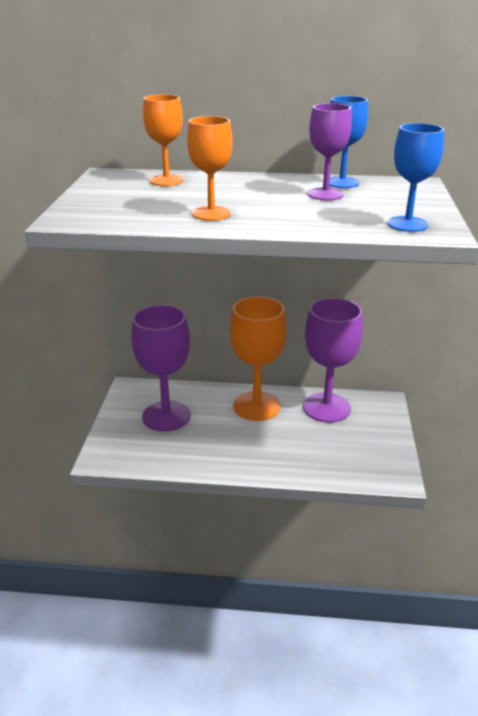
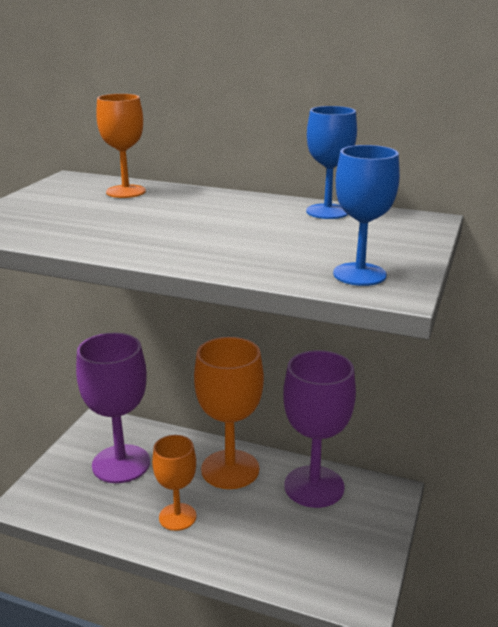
camera: 15 degrees right, 5 degrees down
orange goblet [187,116,233,221] -> orange goblet moved to [152,435,196,531]
purple goblet [308,103,352,200] -> none

